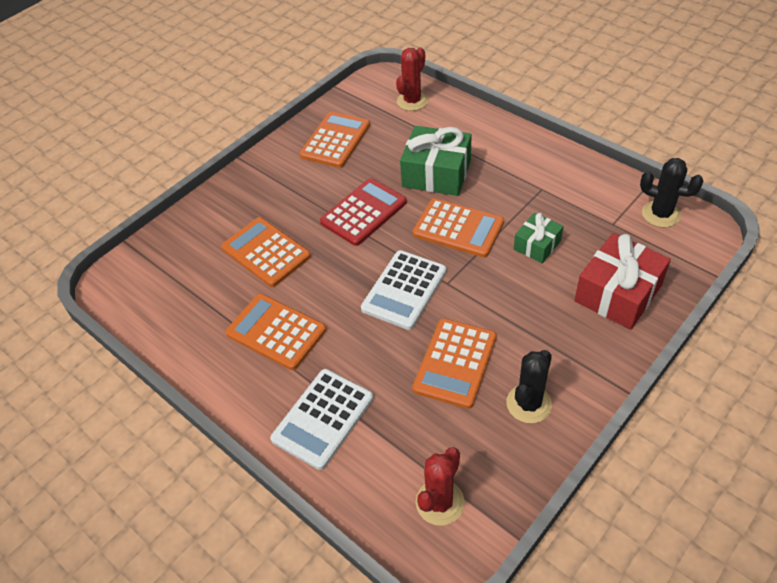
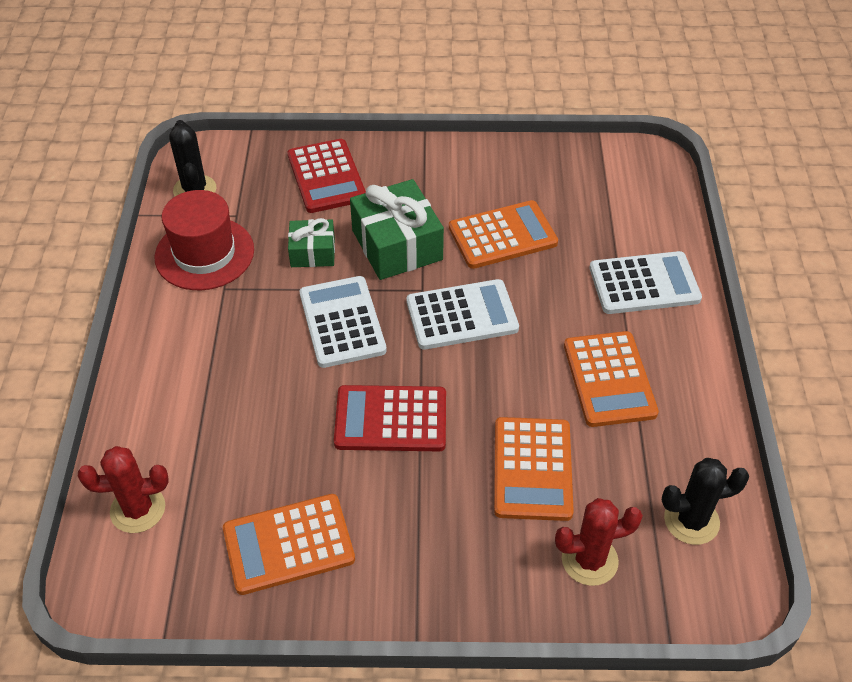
camera: 135 degrees left, 0 degrees up
green gift [400,126,471,196] -> green gift moved to [350,179,444,280]
orange calculator [413,198,504,257] -> white calculator [300,276,387,368]
red cactus [416,447,465,526] -> red cactus moved to [555,498,643,586]
black cactus [506,350,552,423] -> black cactus moved to [662,458,749,545]
red gift [574,233,671,330] -> red calculator [288,139,366,213]
none -> red hat [155,190,254,290]

